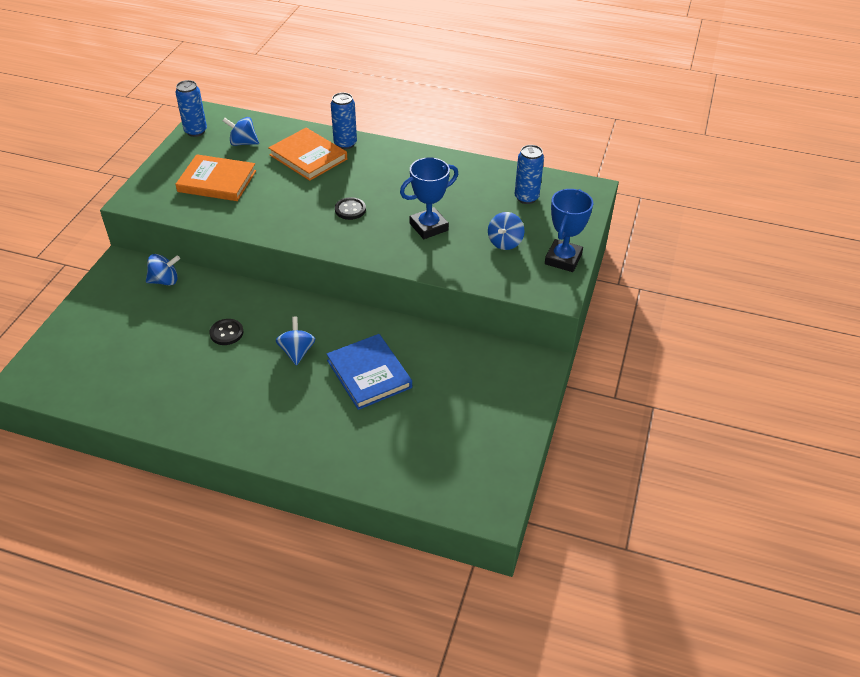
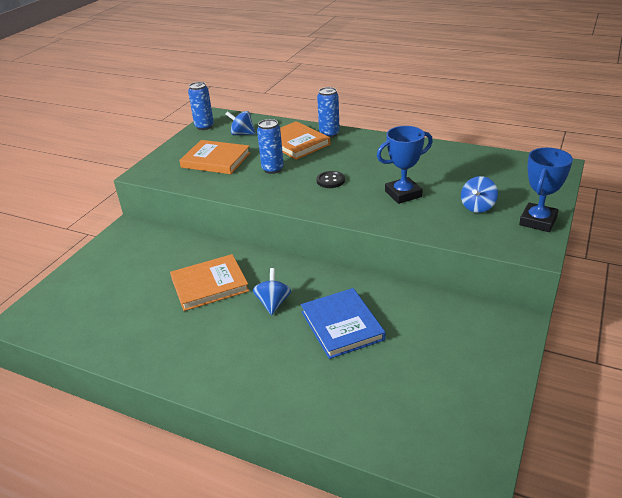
camera: 10 degrees right, 10 degrees down
blue spinning top [146,254,180,286] -> none
black button [209,319,243,345] -> orange book [170,254,249,311]
blue can [514,145,544,204] -> blue can moved to [257,119,284,174]

